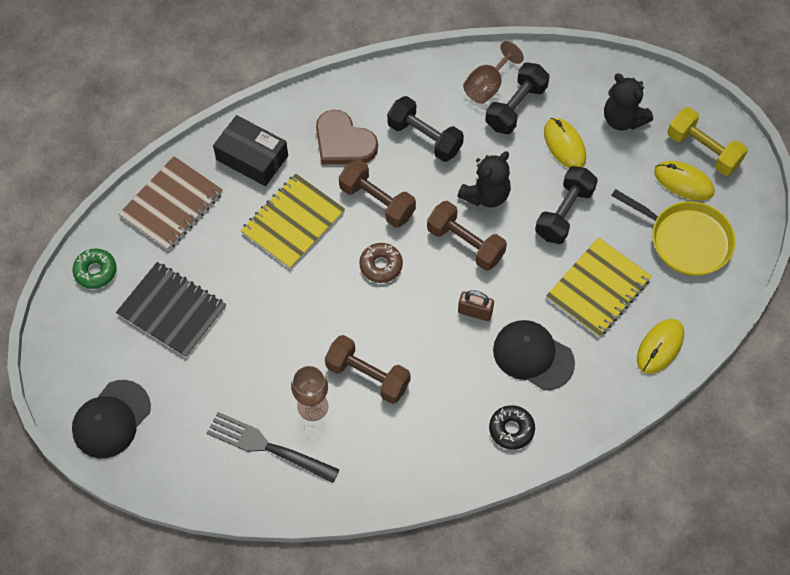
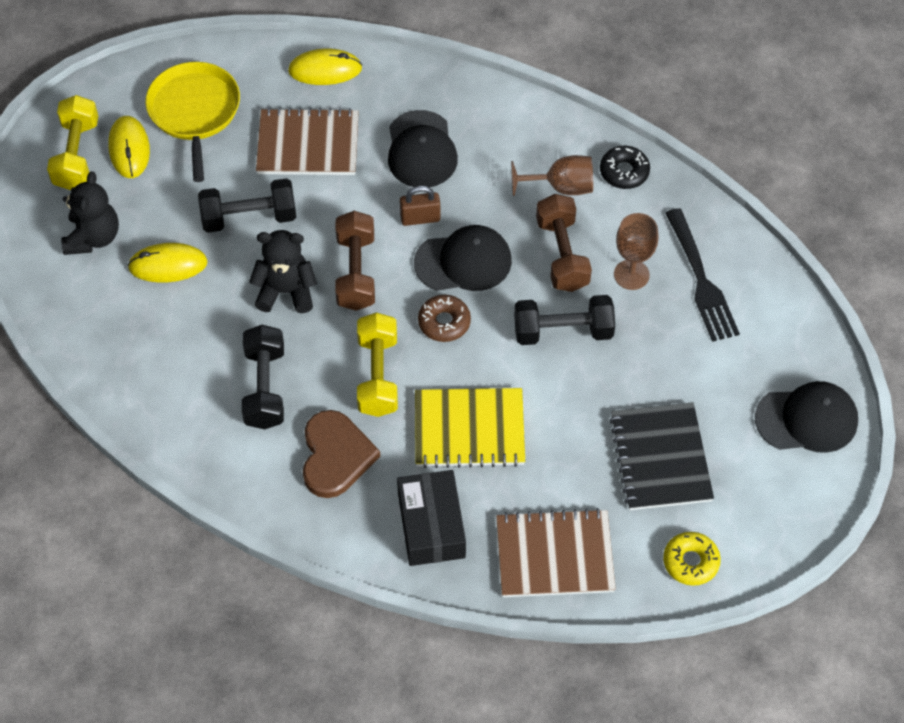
camera: 130 degrees left, 5 degrees down
green donut [73,248,117,289] -> yellow donut [663,532,721,586]
brown dumbbell [339,159,416,228] -> yellow dumbbell [357,312,398,417]
brown padlock [458,290,494,321] -> brown padlock turned 75 degrees counterclockwise [400,186,440,226]
brown goblet [463,41,524,104] -> brown goblet moved to [511,155,593,196]
black dumbbell [485,62,549,134] -> black dumbbell moved to [514,295,615,345]
black donut [489,405,535,450] -> black donut moved to [600,146,650,189]
yellow mouse [544,118,586,168] -> yellow mouse turned 60 degrees clockwise [127,243,208,283]
yellow notebook [546,237,652,337] -> brown notebook [256,107,359,175]
none -> black cap [414,225,512,291]

